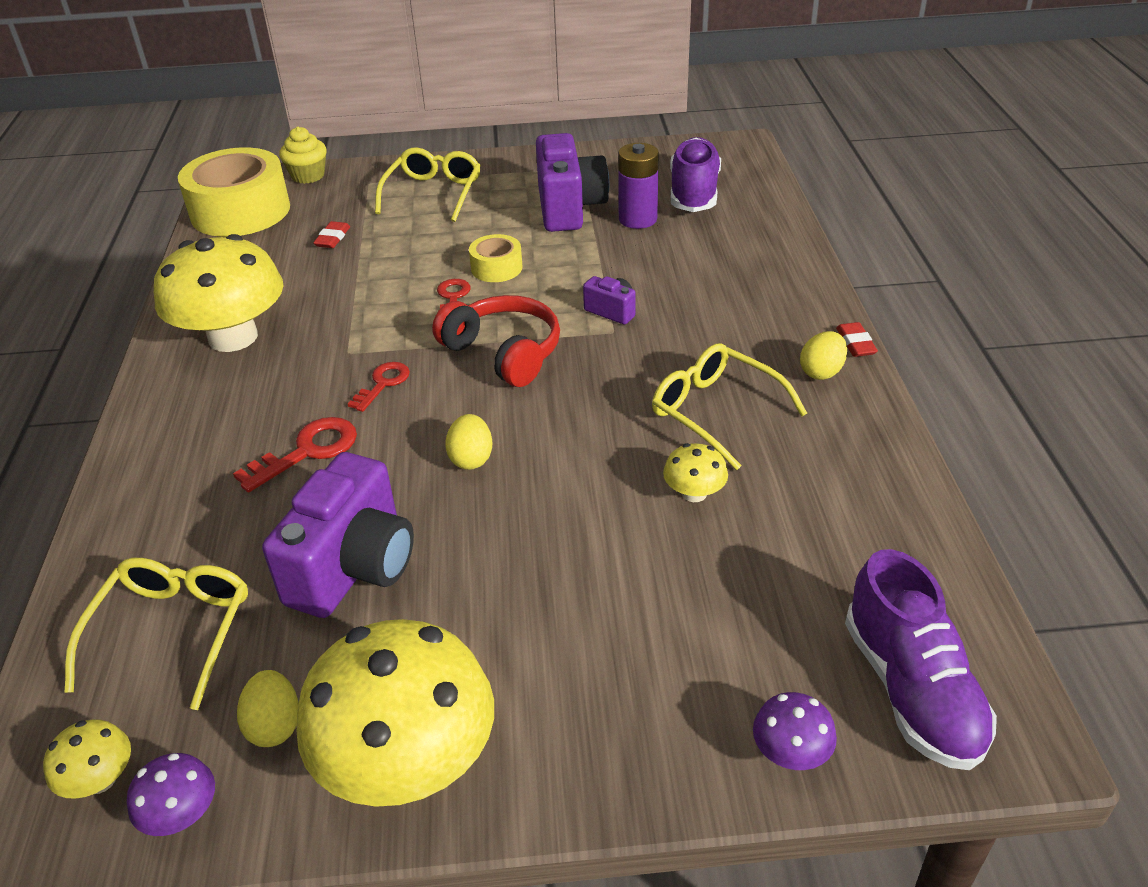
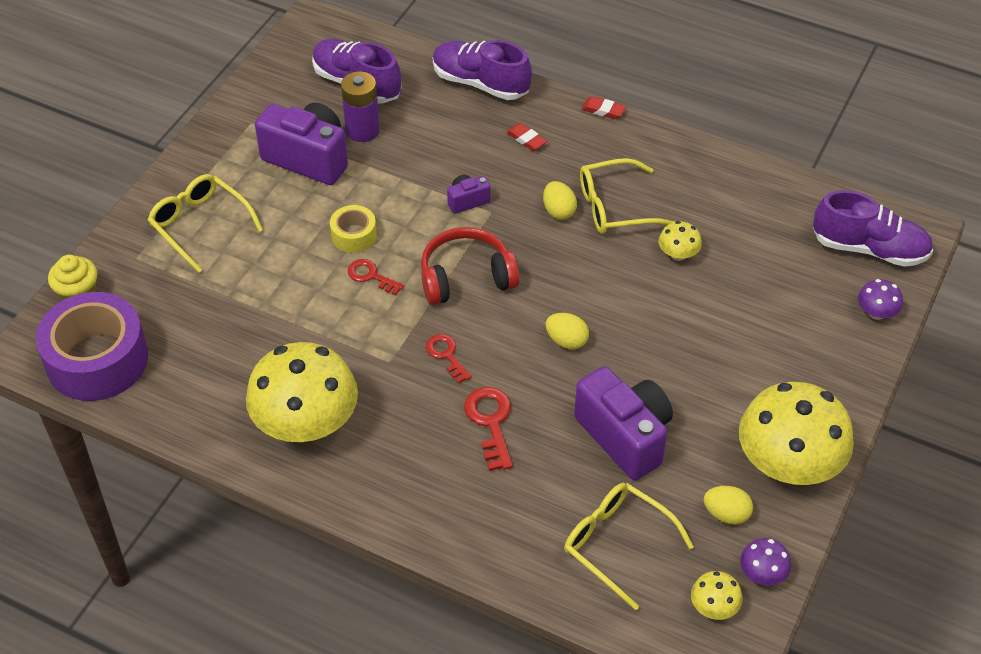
camera: 60 degrees left, 10 degrees up
yellow tape [178,147,290,237] -> purple tape [36,292,148,401]
red eraser [313,221,350,248] -> red eraser moved to [506,123,547,151]
yellow egg [800,331,847,380] -> yellow egg moved to [543,181,577,220]
none -> purple shoe [433,40,532,100]

